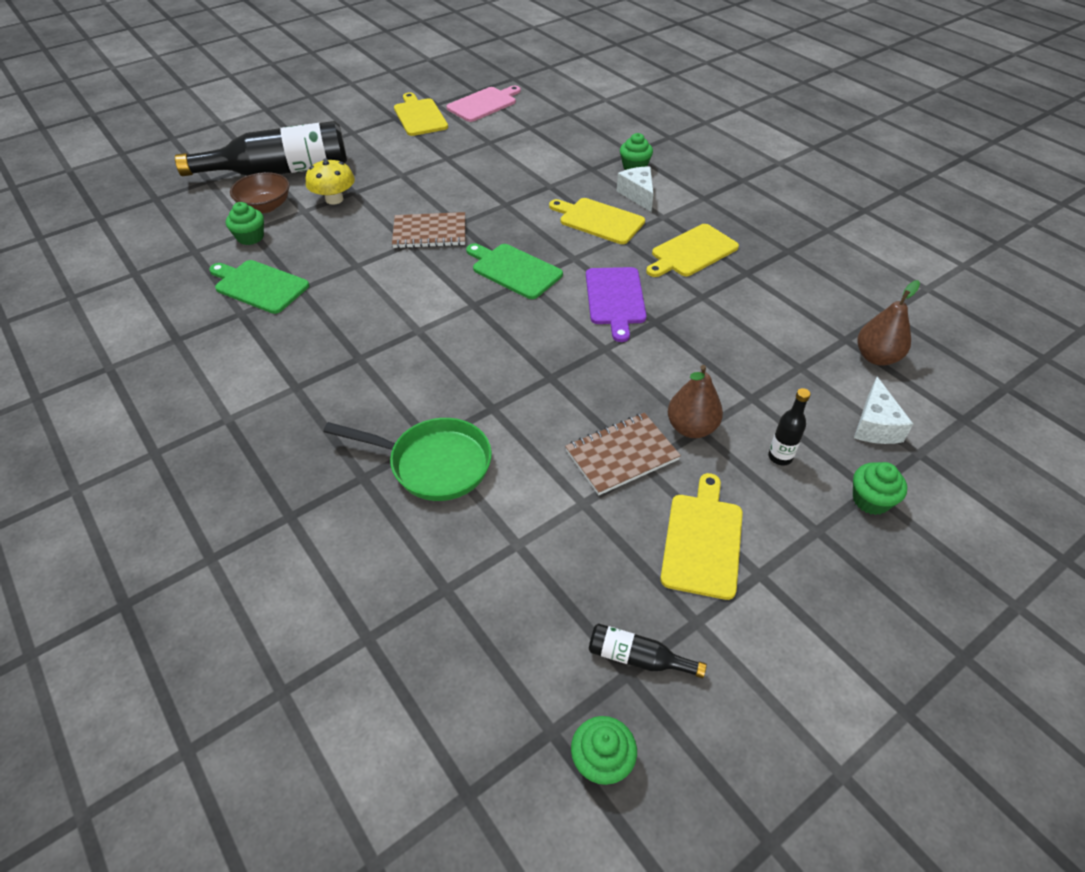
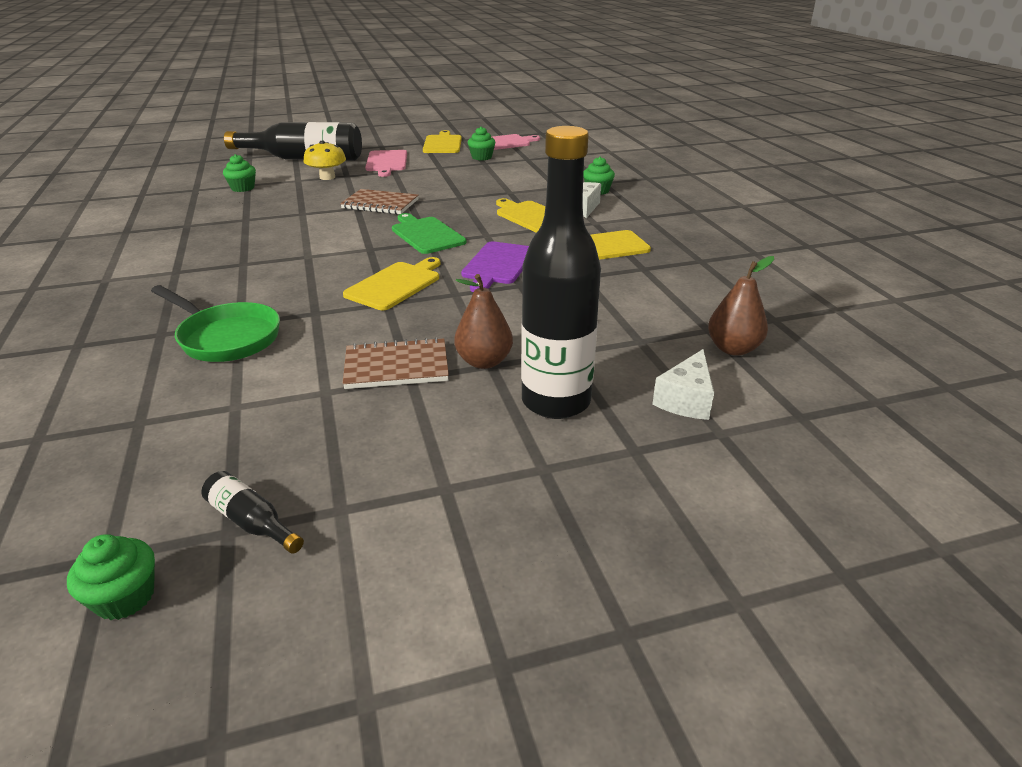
camera: 20 degrees right, 15 degrees down
green cutting board [209,260,309,314] -> none
brown bowl [230,172,289,213] -> none
yellow cutting board [660,473,743,600] -> yellow cutting board moved to [343,257,440,310]
black bottle [768,388,811,466] -> black bottle [521,126,601,419], size x2.48
green cupcake [853,462,907,515] -> green cupcake moved to [468,127,495,161]
none -> pink cutting board [365,150,407,177]

